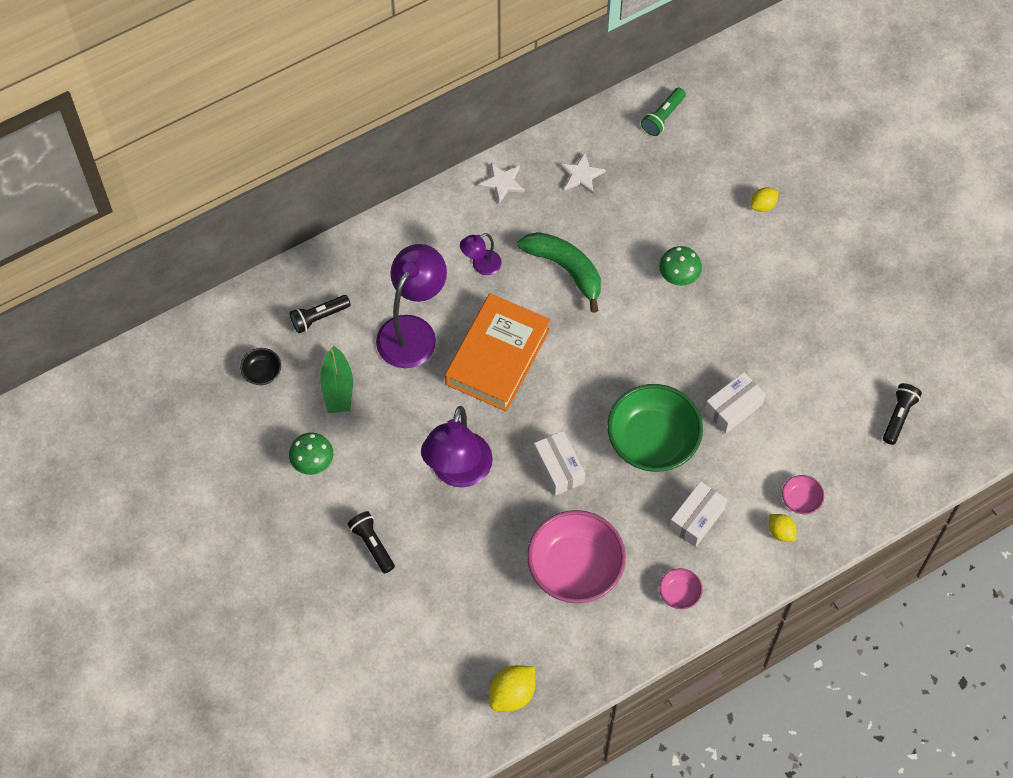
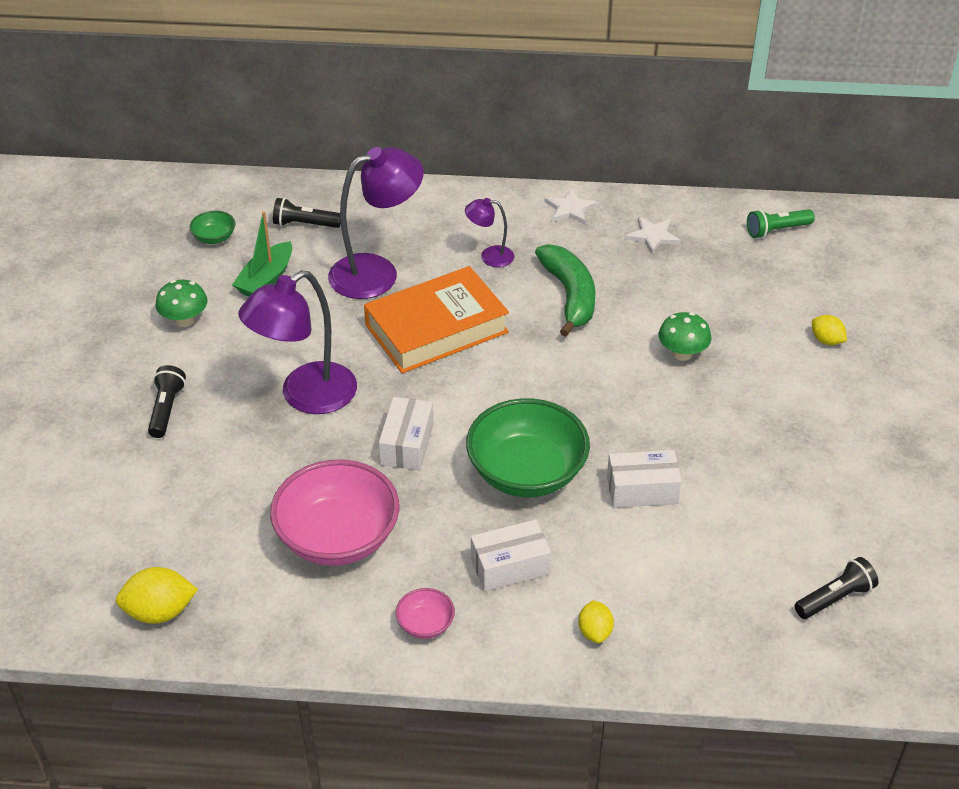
camera: 35 degrees right, 20 degrees down
black bowl [240,348,281,385] -> green bowl [190,211,235,244]
yellow lemon [751,187,779,212] -> yellow lemon turned 45 degrees clockwise [812,315,847,345]
pink bowl [782,475,824,514] -> none

